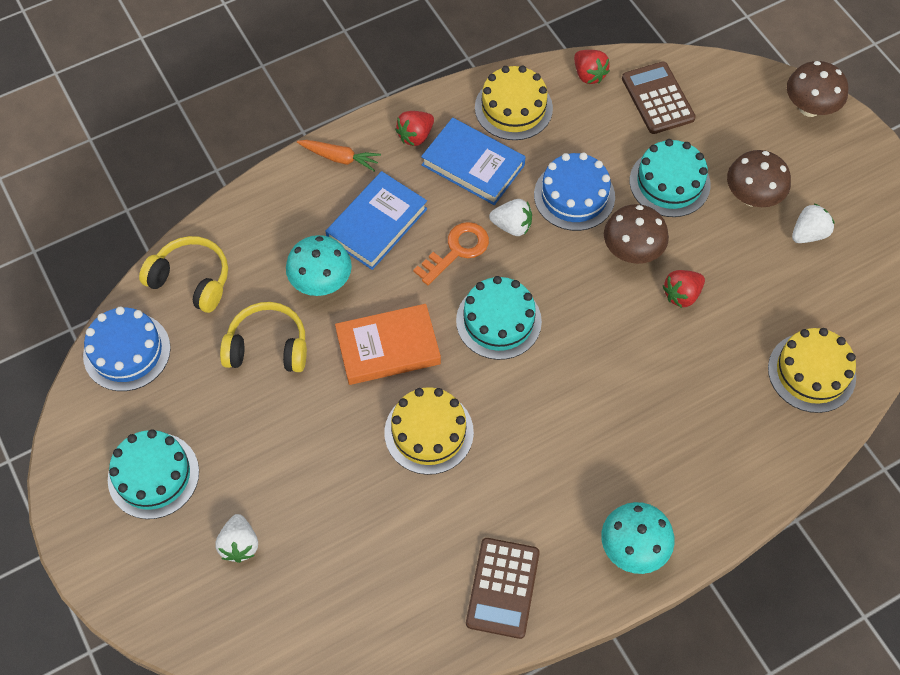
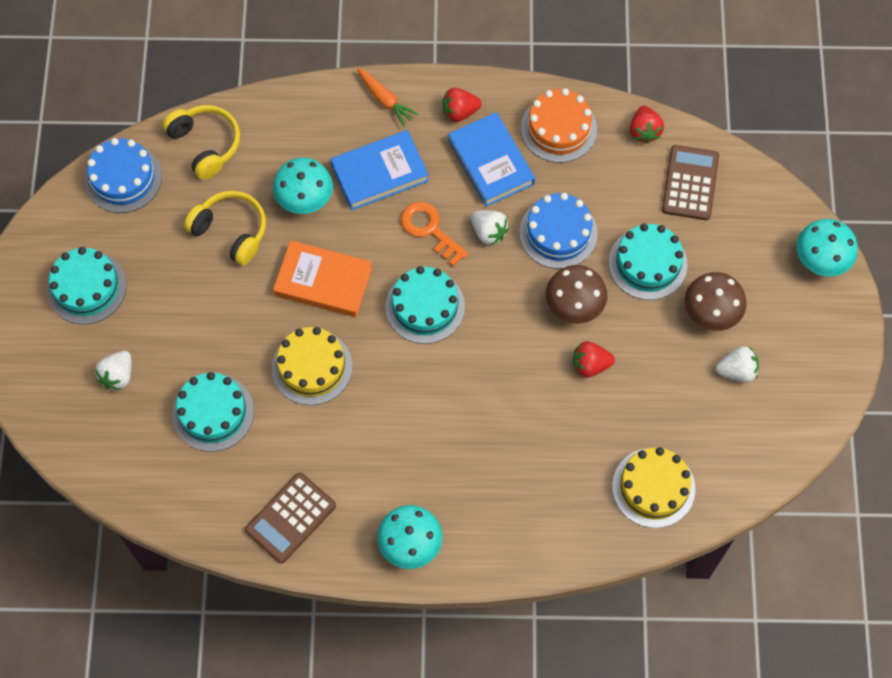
camera: 30 degrees right, 5 degrees up
orange key [413,222,489,285] -> orange key turned 120 degrees counterclockwise [401,202,468,267]
yellow cake [475,65,553,140] -> orange cake [521,88,597,163]
brown mushroom [787,61,849,117] -> turquoise mushroom [796,219,858,276]
none -> turquoise cake [172,372,254,452]

